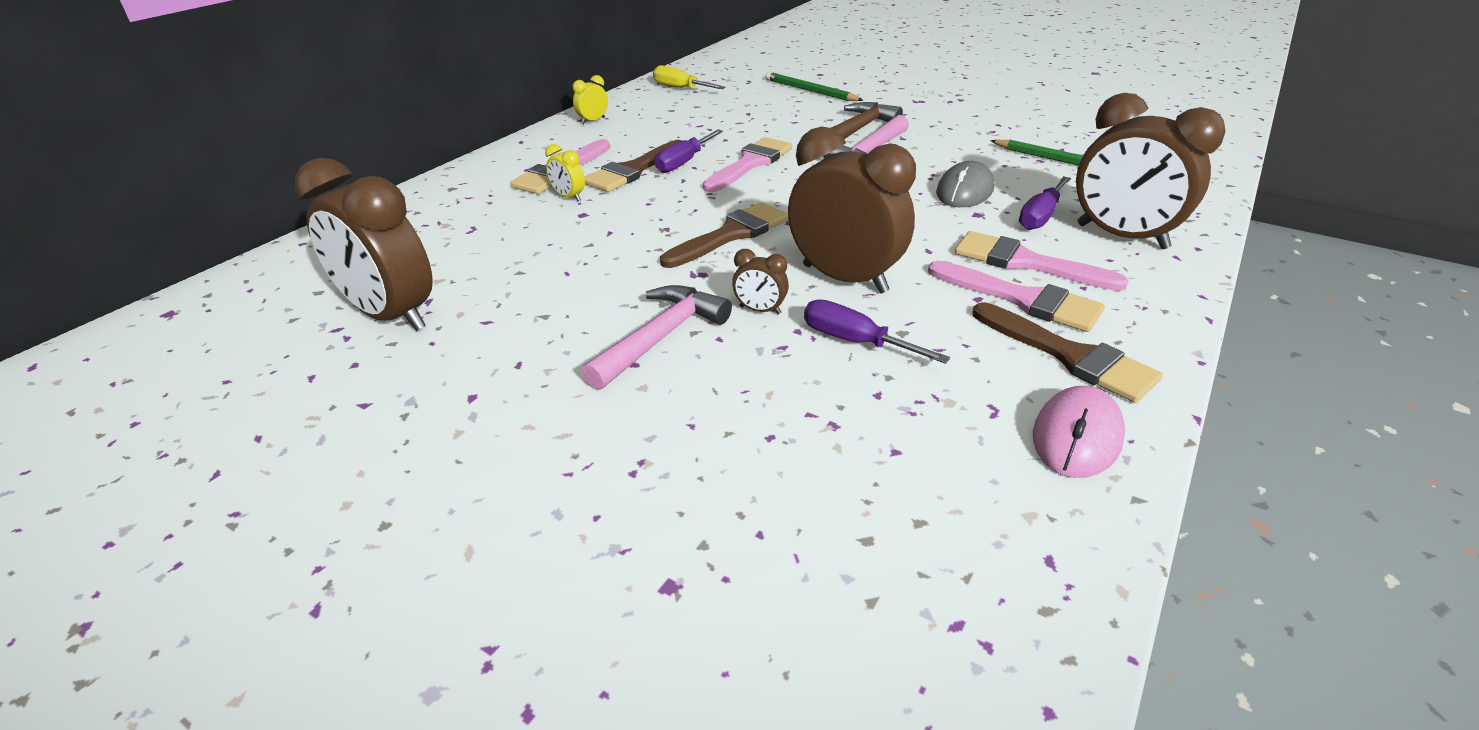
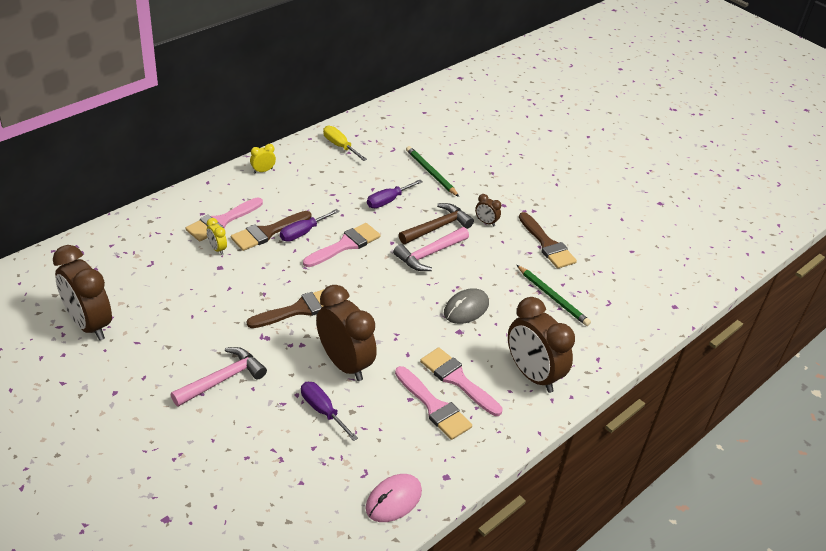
camera: 10 degrees right, 5 degrees up
brown clock [732,249,789,314] -> brown clock moved to [475,194,501,227]
brown brush [972,302,1163,403] -> brown brush moved to [519,212,577,269]
purple screwdriver [1019,176,1071,230] -> purple screwdriver moved to [367,180,423,208]

